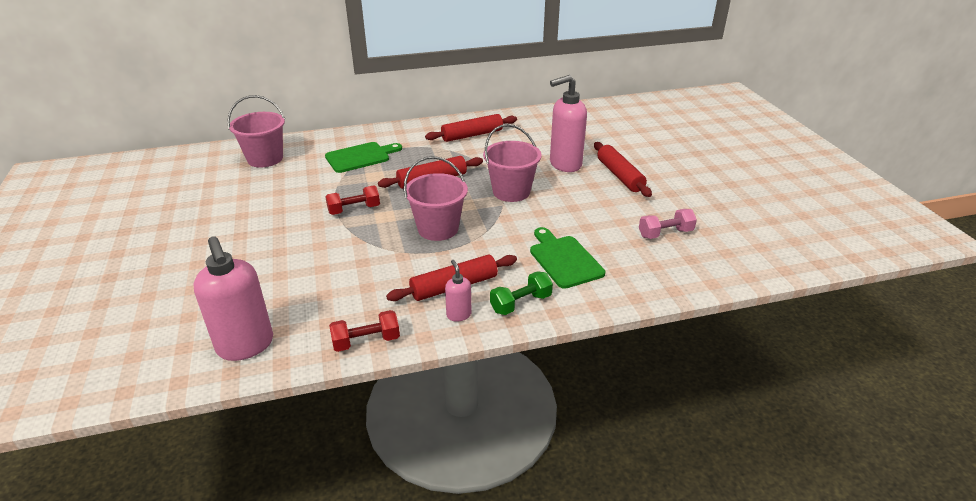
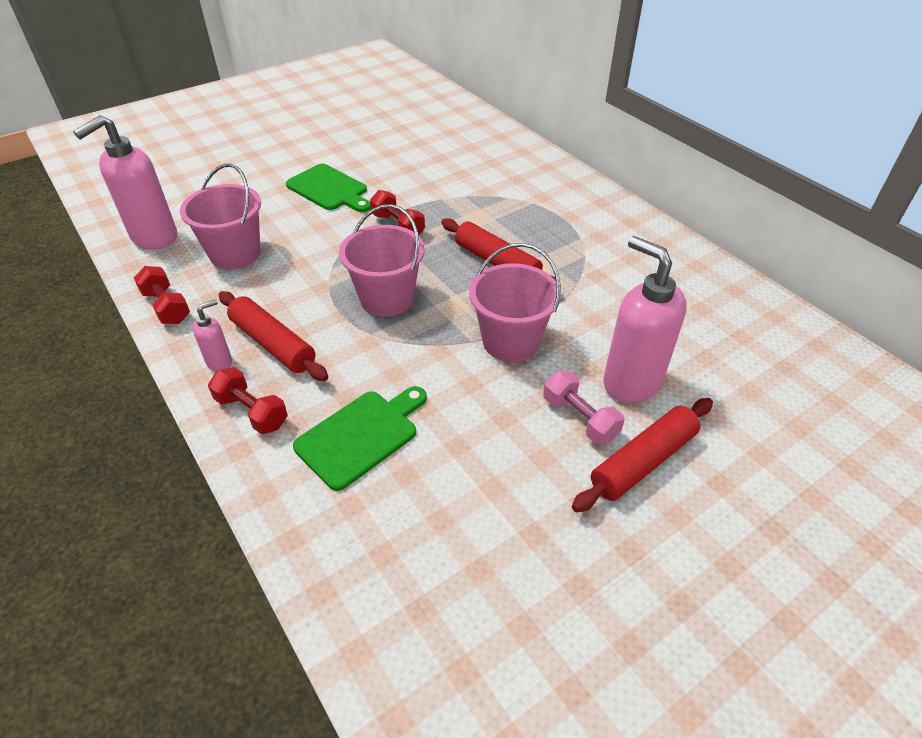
camera: 70 degrees right, 10 degrees up
pink bucket [227,95,285,167] -> pink bucket moved to [180,164,261,269]
green cutting board [325,142,402,173] -> green cutting board moved to [286,164,371,212]
red rolling pin [425,114,517,142] -> none
green dumbbell [490,271,553,315] -> red dumbbell [208,367,288,434]
pink dumbbell [639,209,697,239] -> pink dumbbell moved to [543,371,625,445]

